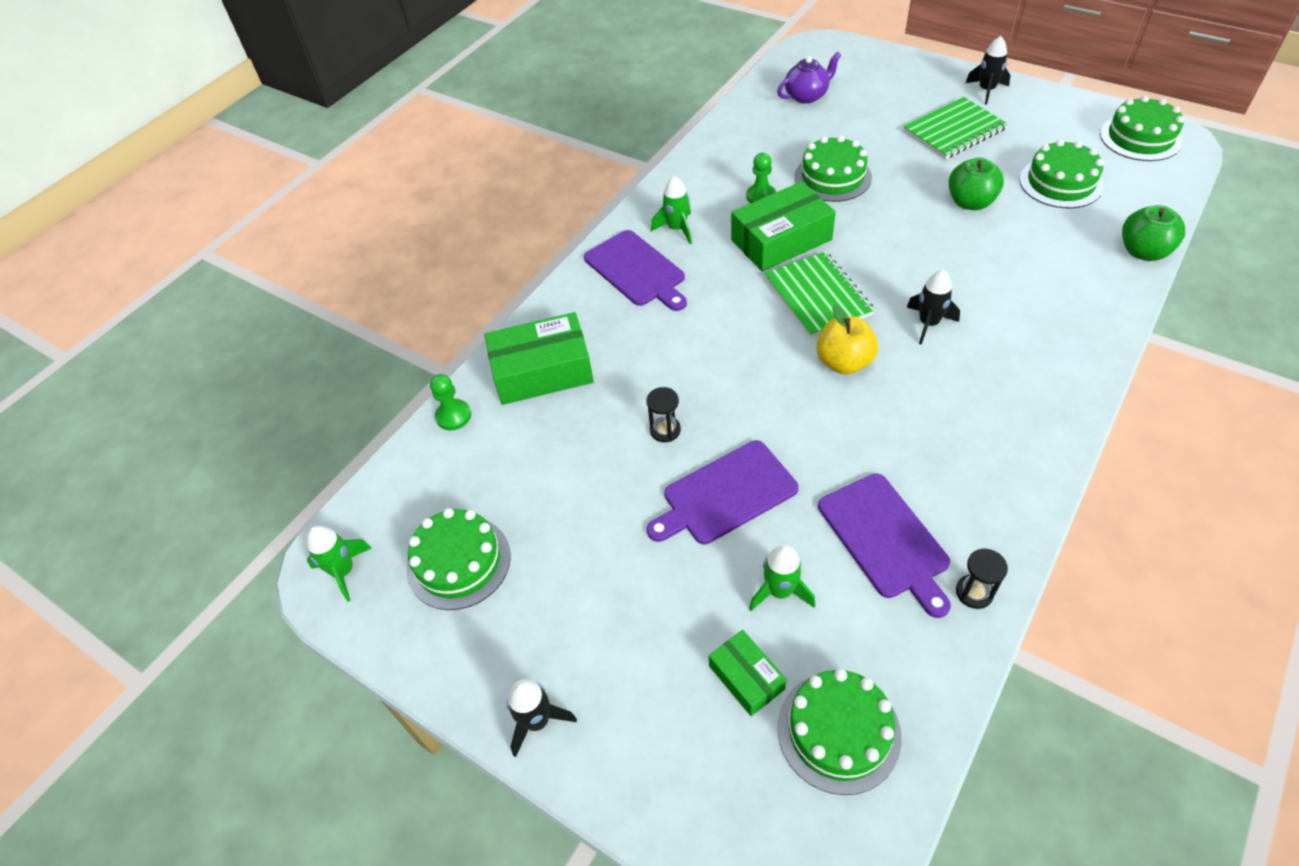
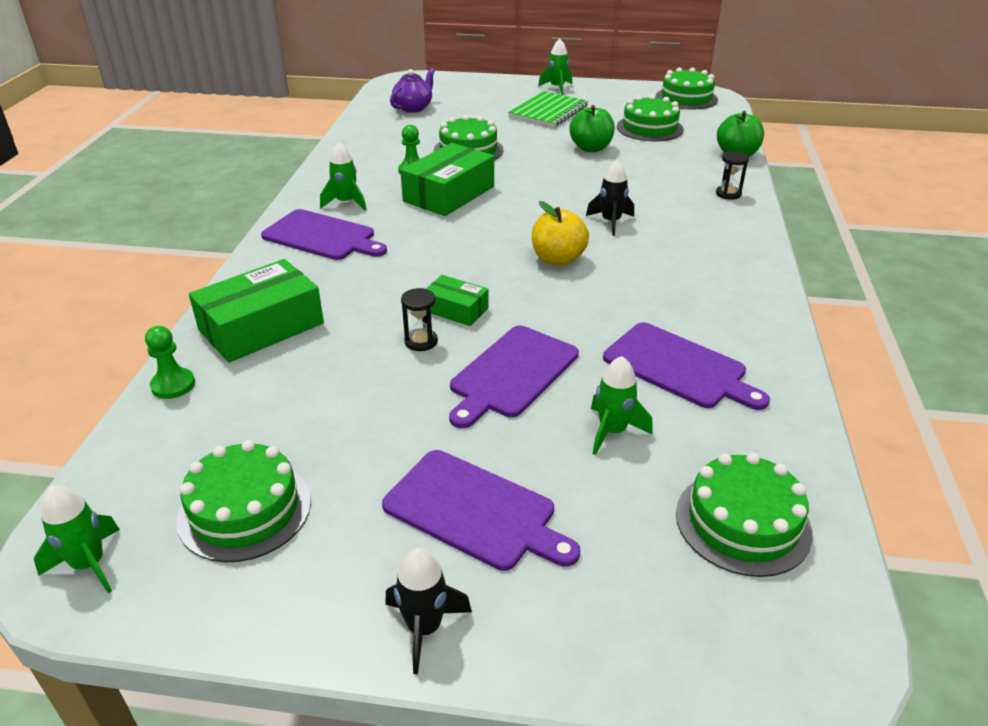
camera: 30 degrees left, 15 degrees down
green box [709,630,786,716] -> green box moved to [426,275,489,326]
green notebook [765,251,875,338] -> none
black hourglass [956,548,1008,609] -> black hourglass moved to [716,151,749,200]
black rocket [965,36,1011,104] -> green rocket [538,39,572,95]
none -> purple cutting board [382,450,580,571]

